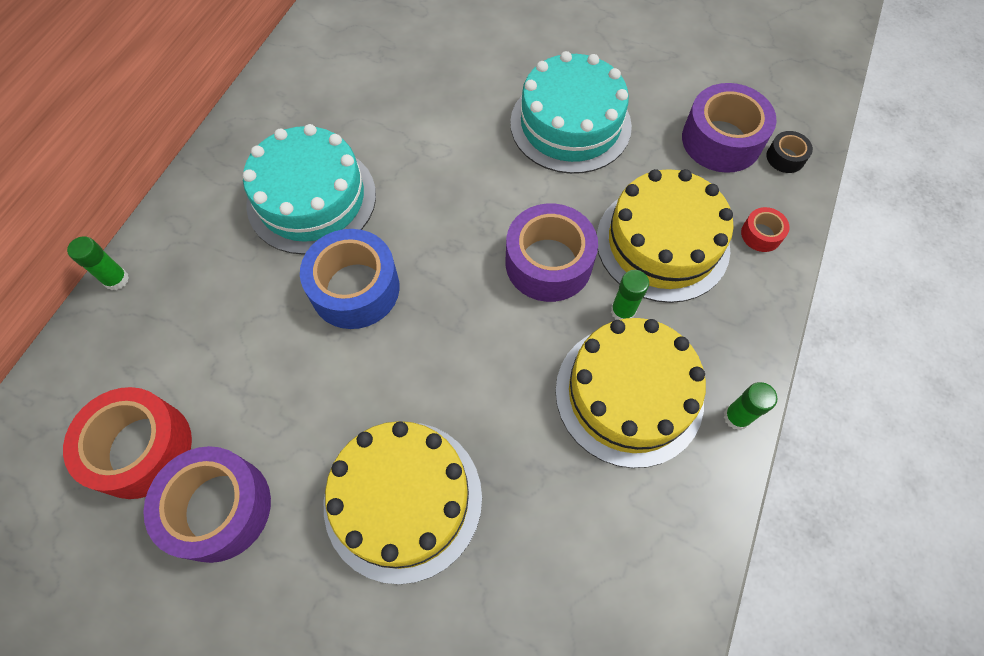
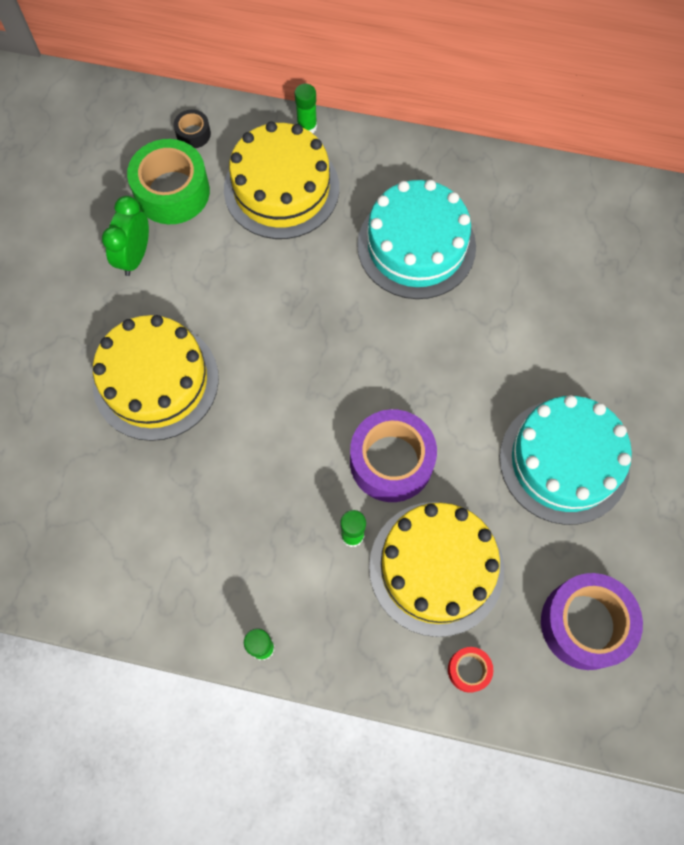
camera: 80 degrees right, 5 degrees up
red tape [63,387,192,499] -> green tape [127,139,210,224]
purple tape [143,446,271,563] -> green clock [102,196,149,276]
blue tape [300,229,399,329] -> none
yellow cake [555,318,706,468] -> yellow cake moved to [224,121,339,239]
black tape [766,131,813,173] -> black tape moved to [174,109,211,148]

